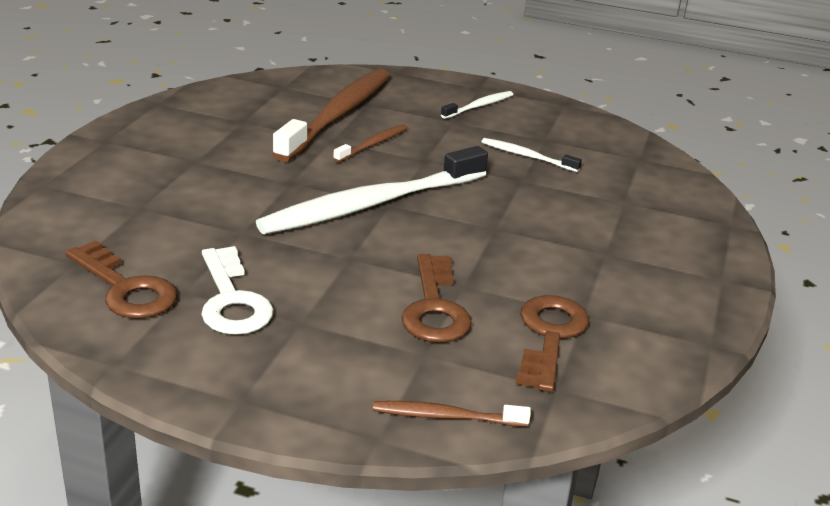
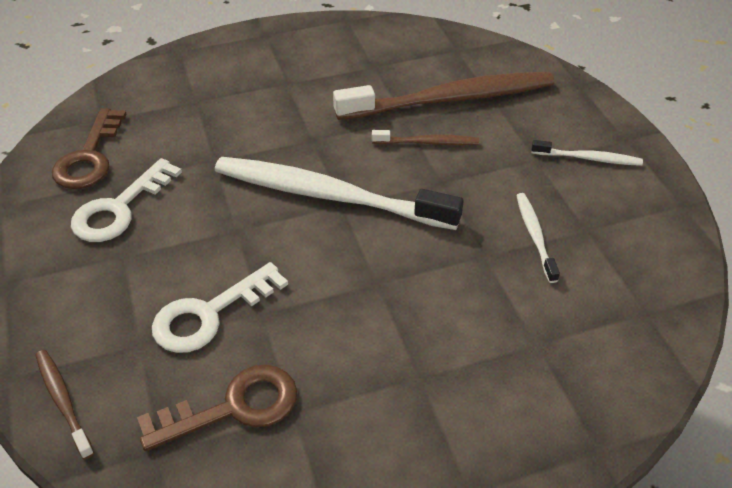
camera: 55 degrees right, 15 degrees up
brown key [401,254,472,343] -> white key [152,262,288,353]

